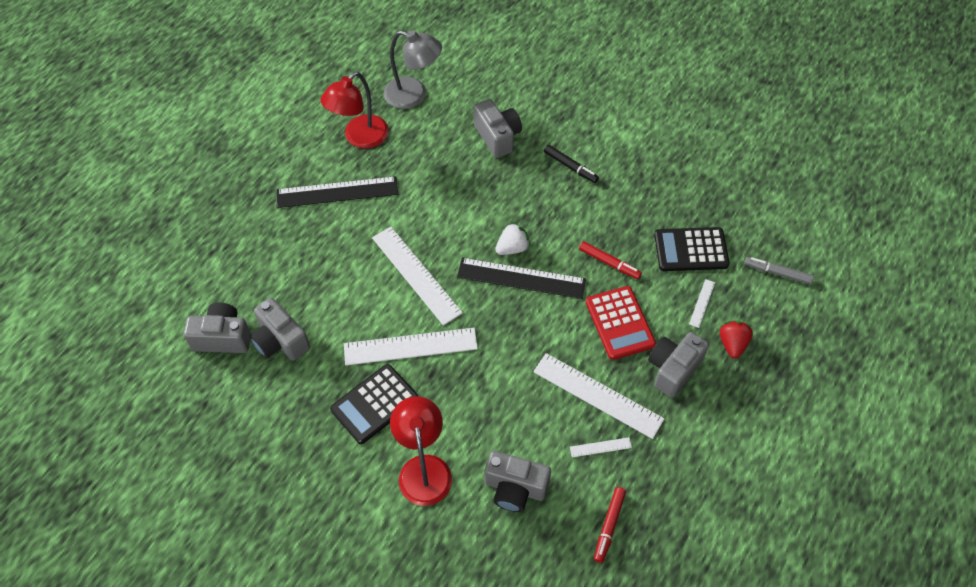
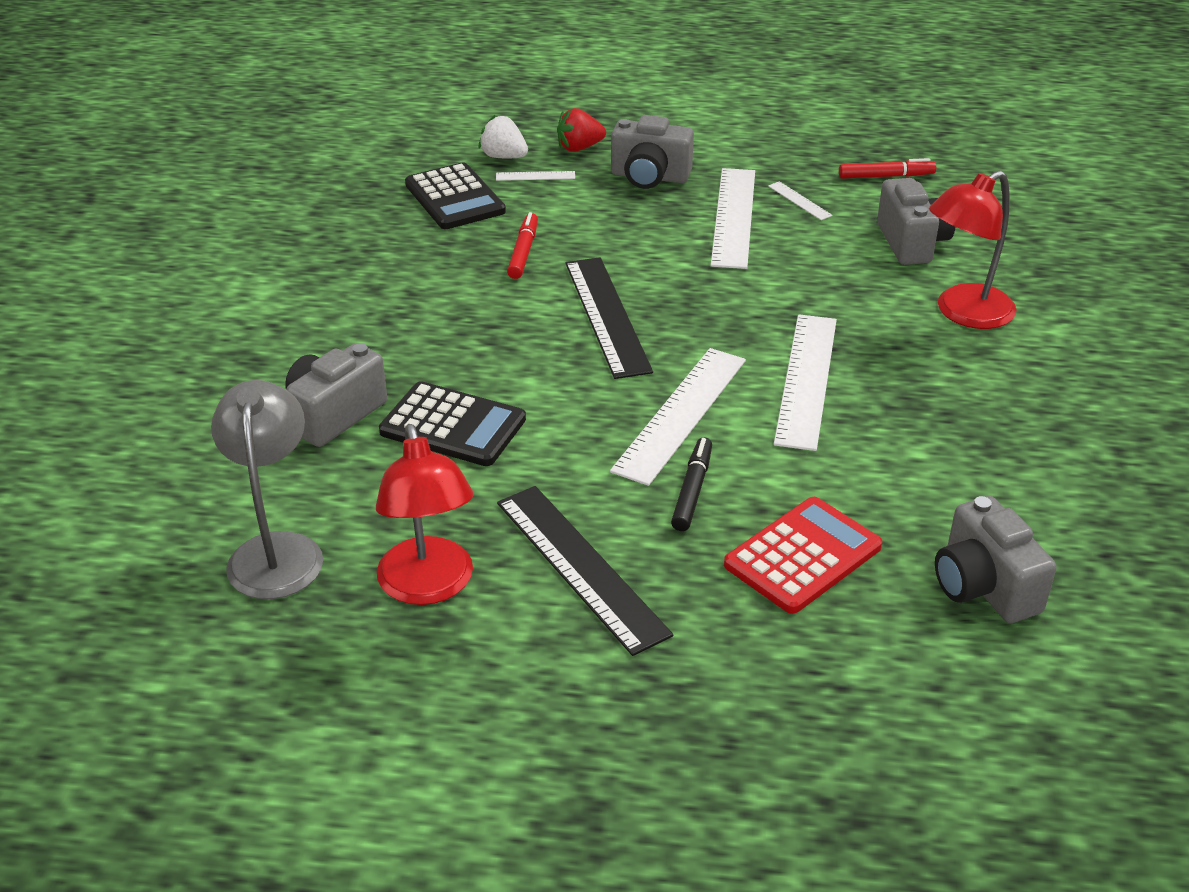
camera: 115 degrees left, 20 degrees down
grey camera [250,297,310,361] -> none
red lamp [321,72,388,148] -> red lamp turned 60 degrees clockwise [376,424,474,605]
black calculator [330,364,418,444] -> black calculator moved to [379,381,526,466]
white ruler [344,328,478,366] -> white ruler turned 45 degrees clockwise [774,314,837,451]
white strawberry [495,222,530,255] -> white strawberry moved to [479,115,528,158]
black marker [544,145,599,183] -> black marker moved to [671,437,712,531]
red calculator [586,286,656,360] -> red calculator moved to [724,497,882,614]
grey marker [744,257,814,284] -> none

